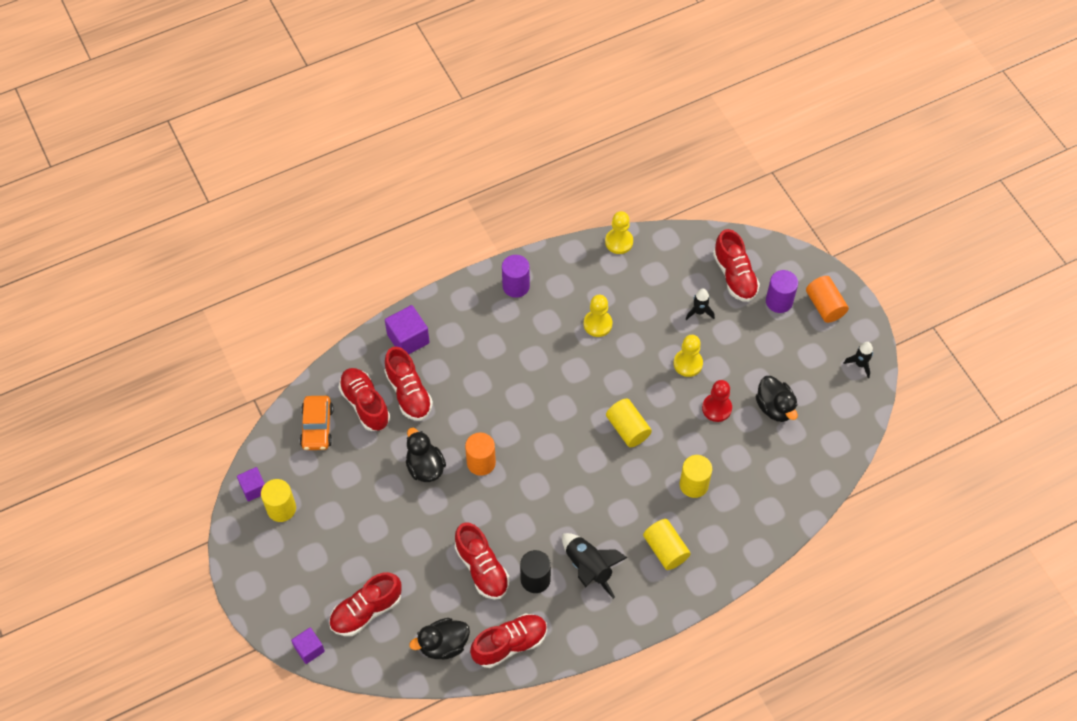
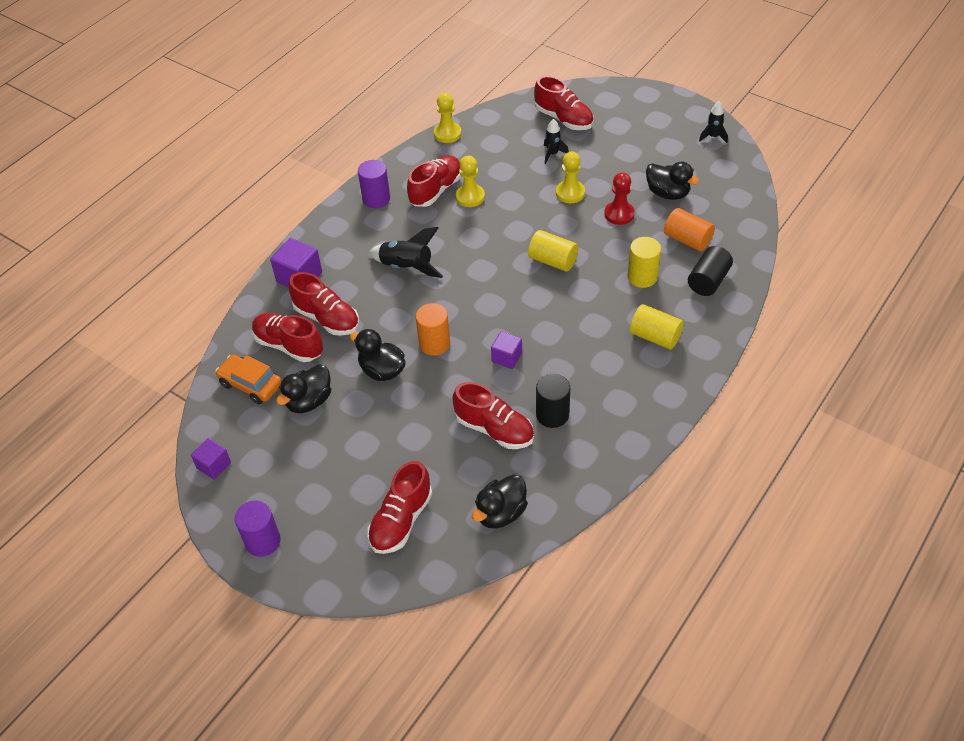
camera: 25 degrees left, 10 degrees down
yellow cylinder [261,479,296,522] -> none
purple cube [291,628,325,664] -> purple cube moved to [491,331,522,369]
orange car [300,396,333,450] -> orange car turned 150 degrees clockwise [215,355,282,404]
red shoe [470,614,547,668] -> red shoe moved to [407,155,462,207]
black rocket [562,533,627,599] -> black rocket moved to [369,227,443,278]
purple cylinder [766,270,798,313] -> purple cylinder moved to [235,500,281,557]
orange cylinder [806,276,849,323] -> orange cylinder moved to [664,208,715,251]
none -> black duck [276,364,331,413]
none -> black cylinder [688,246,733,296]

